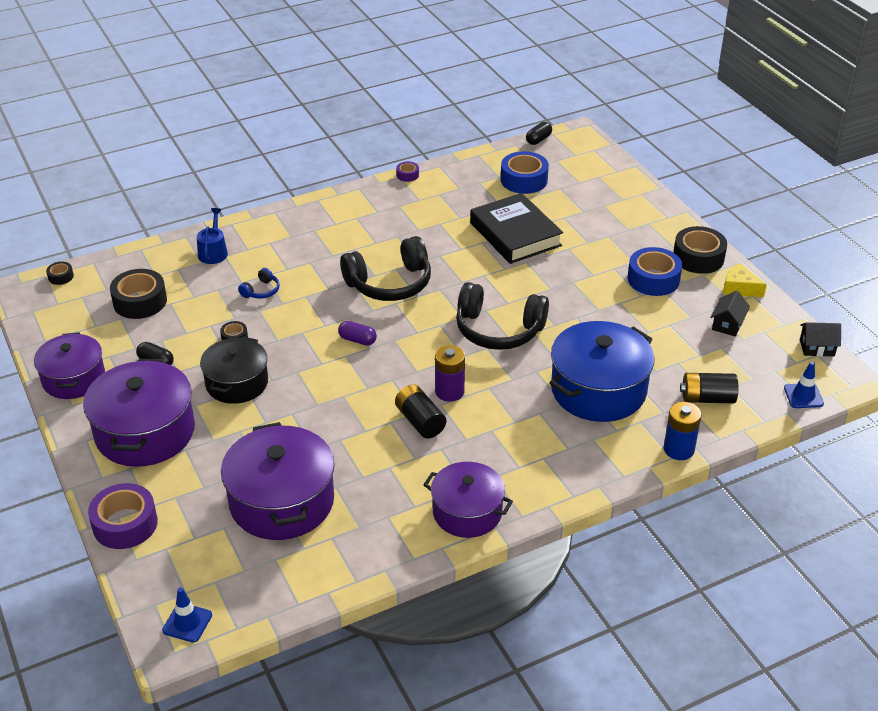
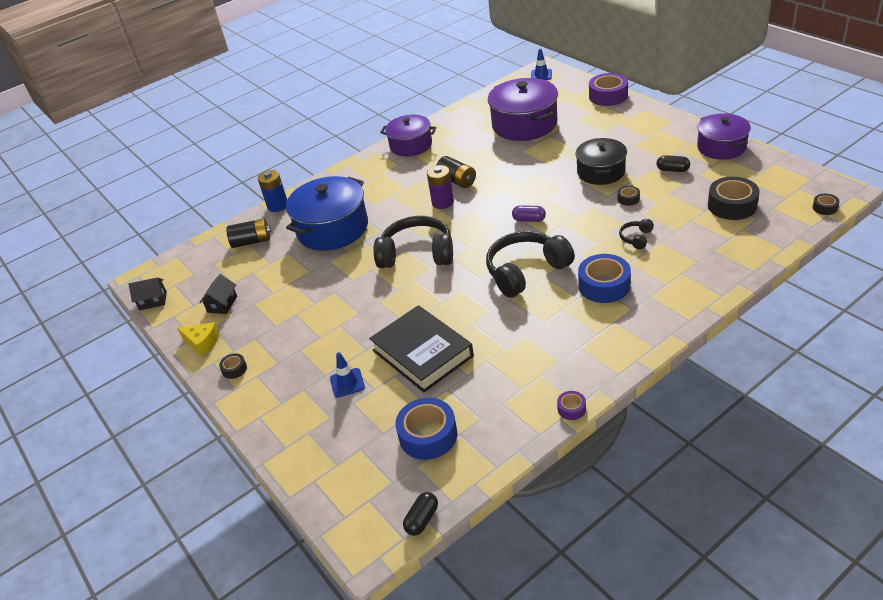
camera: 175 degrees right, 0 degrees up
purple pot [83,359,195,467] -> none
blue watering can [197,208,228,264] -> none
blue headphones [238,268,280,299] -> black headphones [619,219,654,249]
blue tape [628,247,682,296] -> blue tape moved to [578,254,631,303]
black tape [673,226,727,274] -> black tape [219,353,247,379], size x0.48
blue traffic cone [784,361,824,408] -> blue traffic cone moved to [330,352,365,398]

